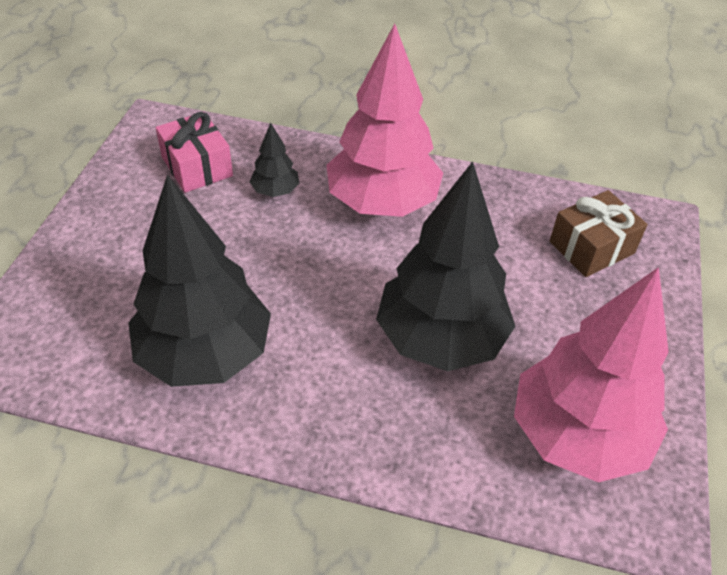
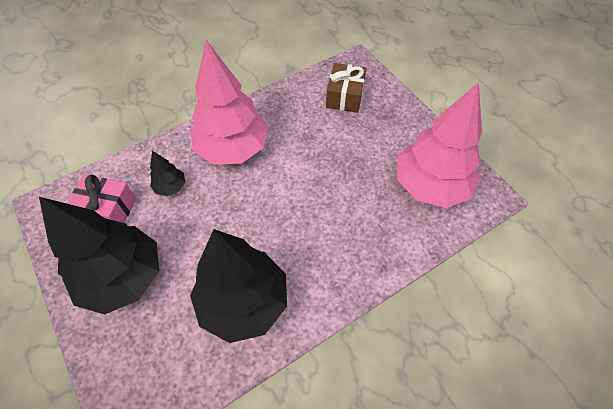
camera: 45 degrees left, 10 degrees up
black tree [376,161,515,371] -> black tree moved to [39,197,159,314]

